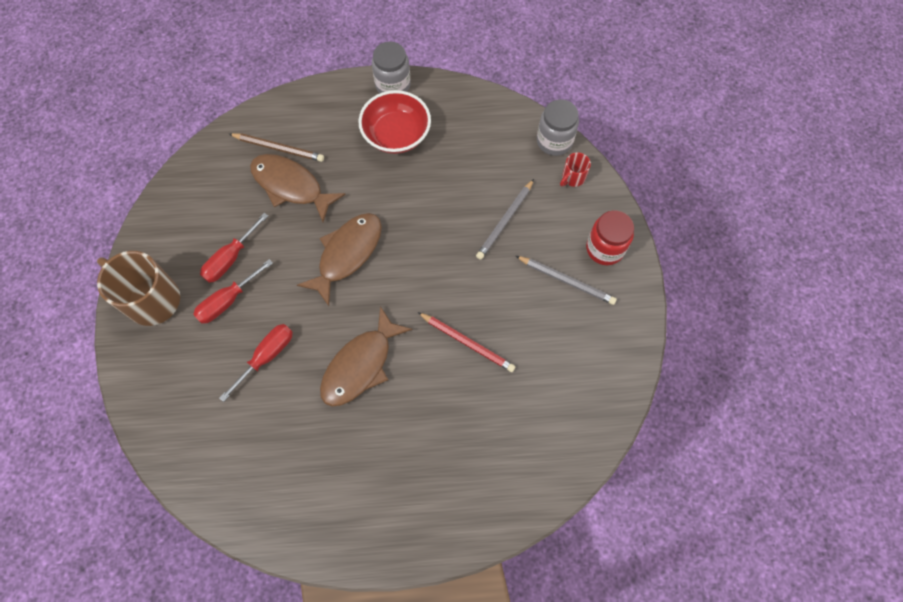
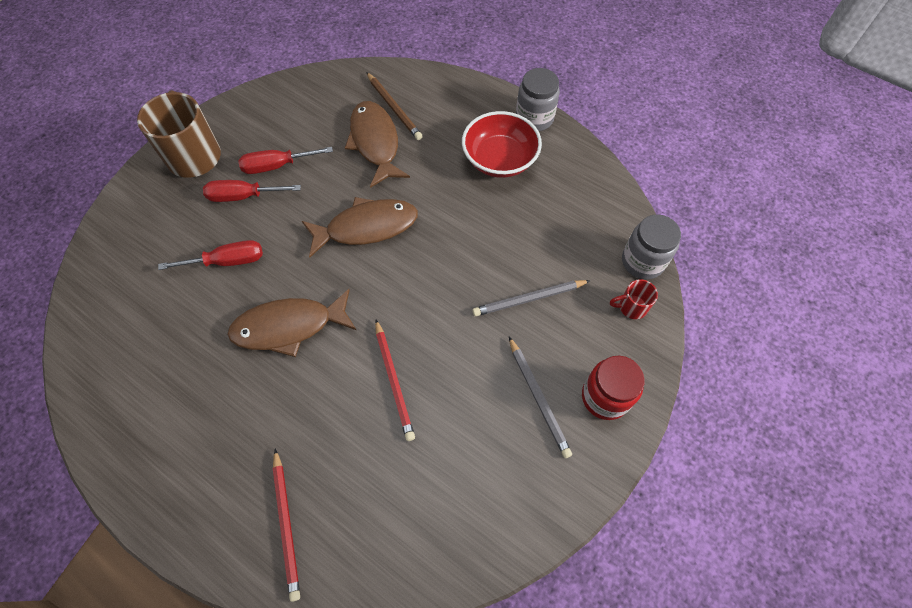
camera: 40 degrees right, 5 degrees down
none -> red pencil [273,449,300,602]

